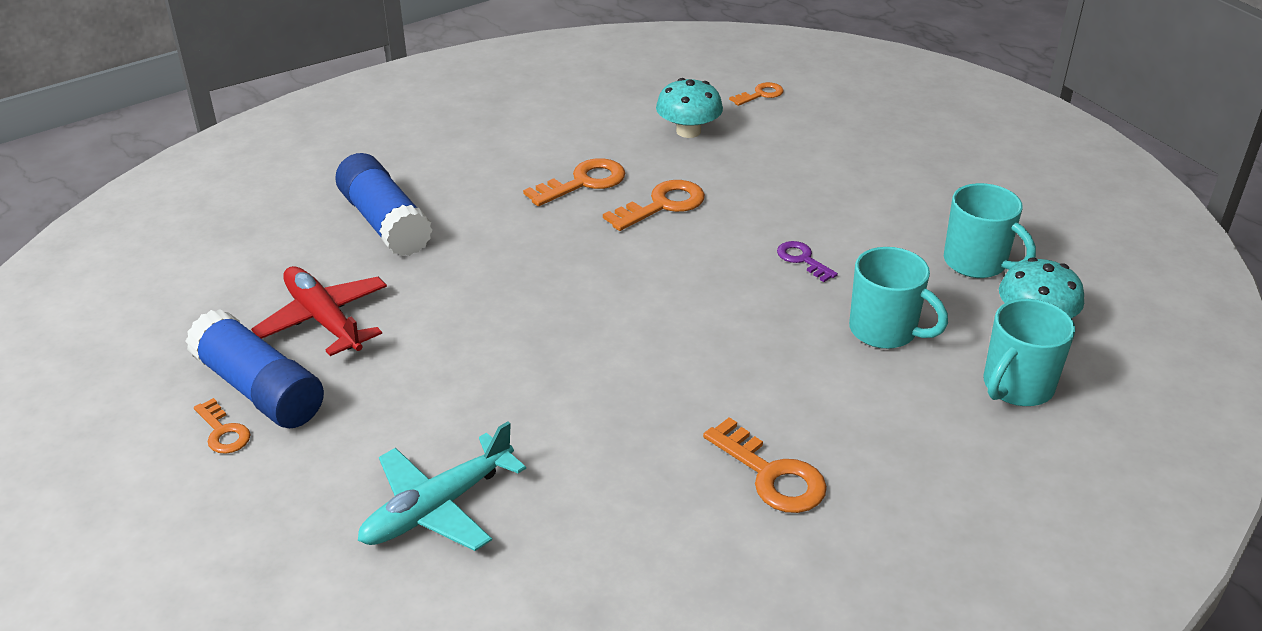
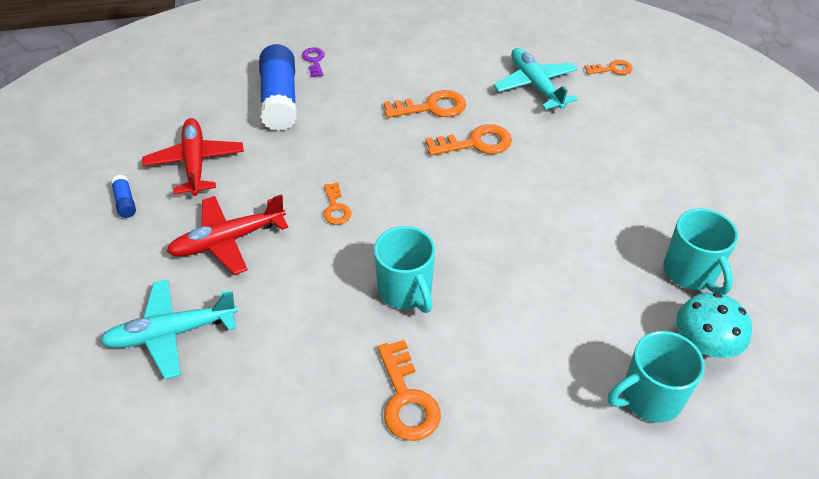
camera: 25 degrees right, 10 degrees up
blue glue stick [185,309,324,428] -> blue glue stick [111,175,136,218], size x0.43
orange key [194,398,251,454] -> orange key moved to [323,183,352,225]
turquoise mushroom [656,78,723,138] -> turquoise plane [493,48,578,110]
purple key [777,241,838,282] -> purple key moved to [302,47,325,77]
turquoise mug [849,247,948,349] -> turquoise mug moved to [374,226,435,313]
none -> red plane [167,194,288,275]

